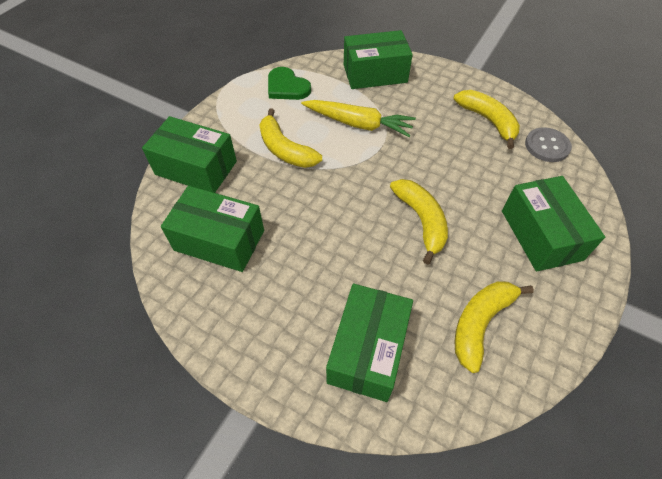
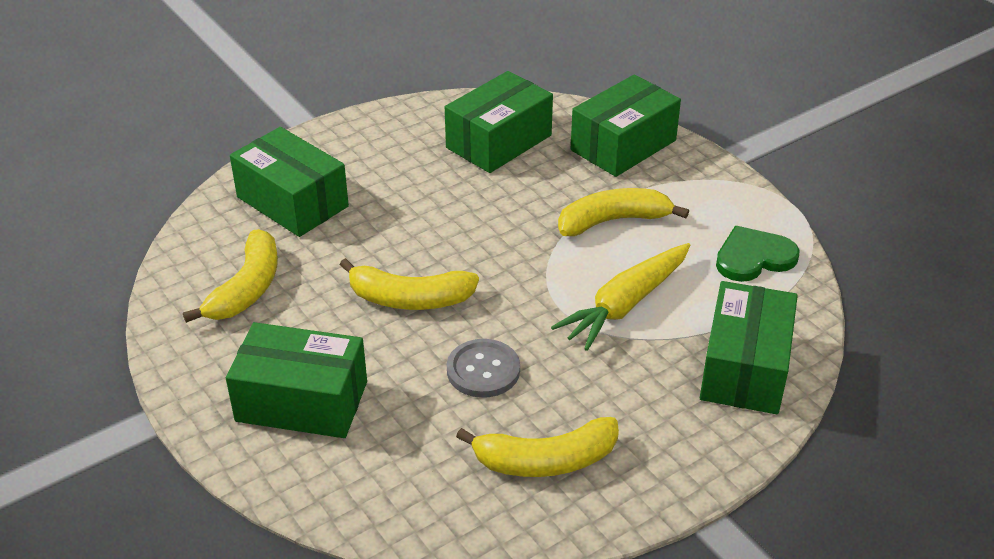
camera: 115 degrees right, 15 degrees down
yellow banana [454,281,534,373] -> yellow banana turned 45 degrees clockwise [183,229,278,323]
grey button [525,127,572,162] -> grey button moved to [447,339,520,398]

